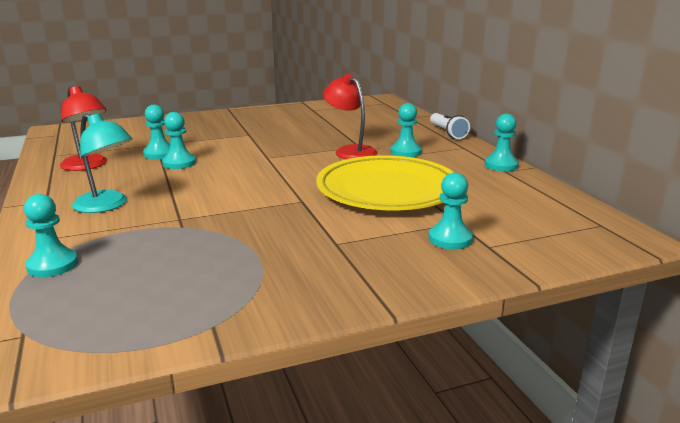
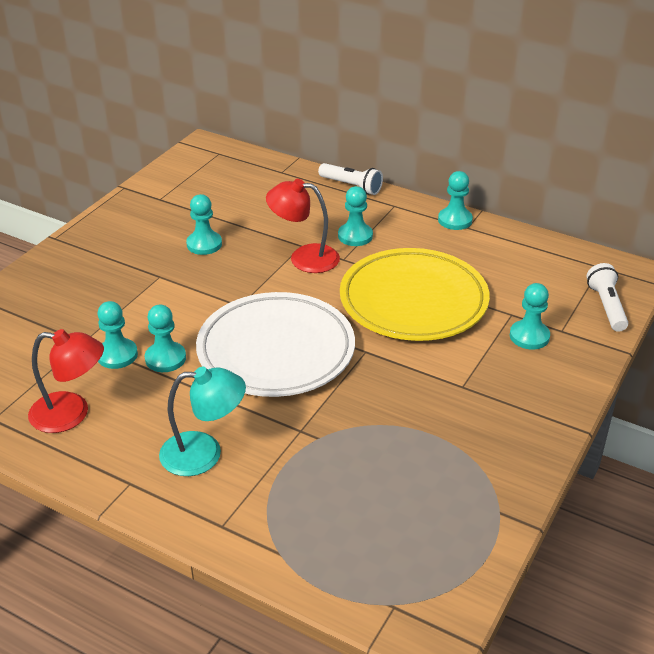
camera: 40 degrees left, 15 degrees up
turquoise pawn [24,194,78,277] -> turquoise pawn moved to [186,194,222,255]
none -> white plate [196,292,355,397]
none -> white flashlight [586,263,628,332]

